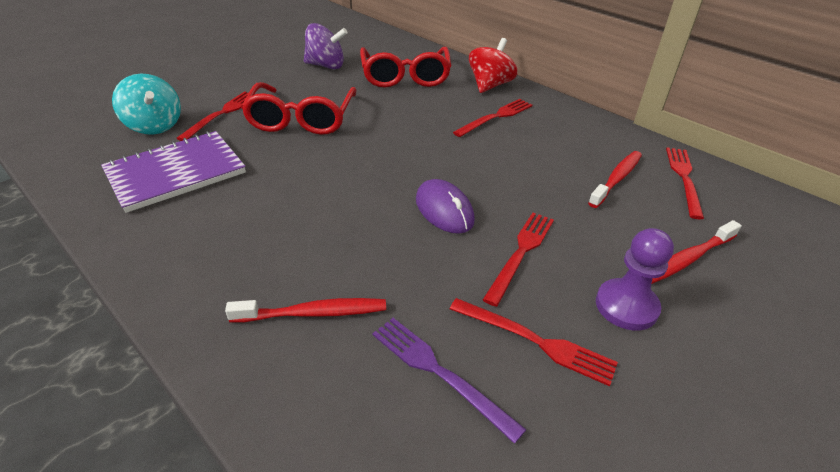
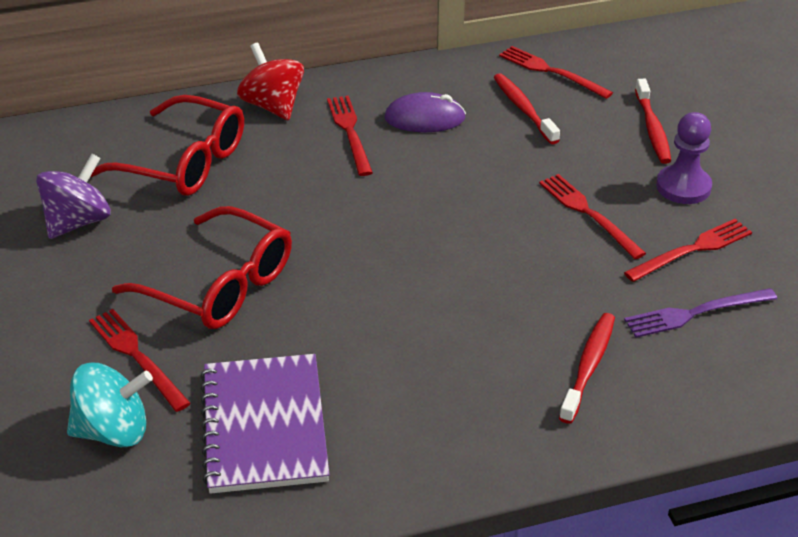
camera: 60 degrees left, 0 degrees up
purple mouse [416,179,475,234] -> purple mouse moved to [384,92,466,132]

